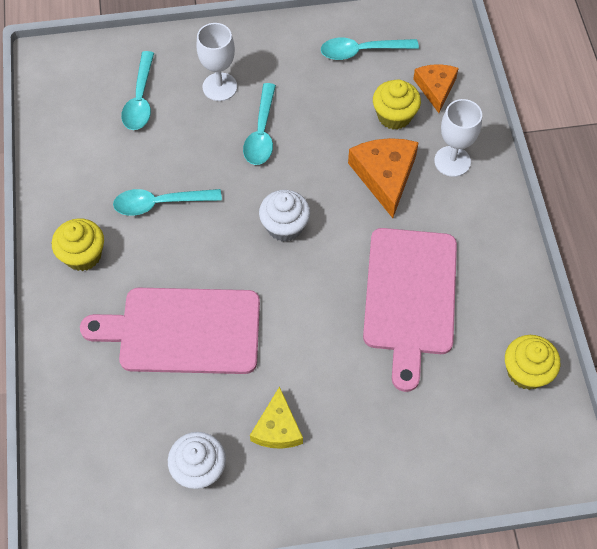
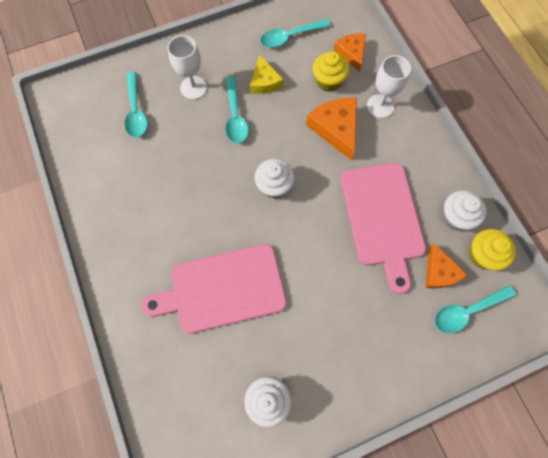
camera: 15 degrees left, 10 degrees up
yellow cupcake [52,218,104,271] -> none
turquoise spoon [113,189,222,216] -> turquoise spoon moved to [435,285,516,333]
yellow cheese [250,386,303,449] -> yellow cheese moved to [250,55,283,94]
none -> orange cheese [426,243,467,289]
none -> white cupcake [442,190,486,230]

